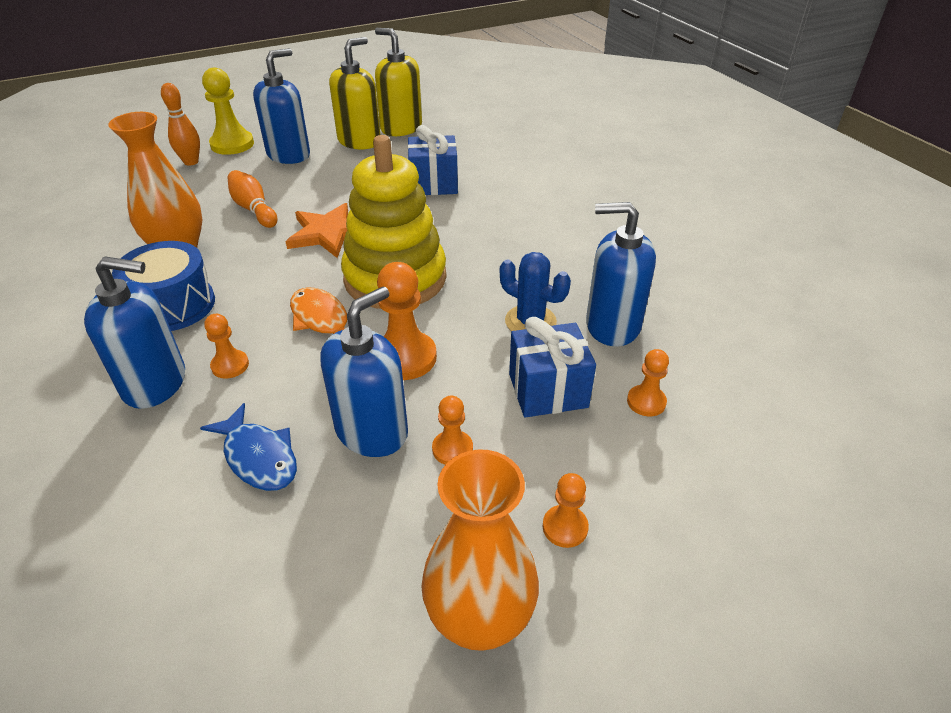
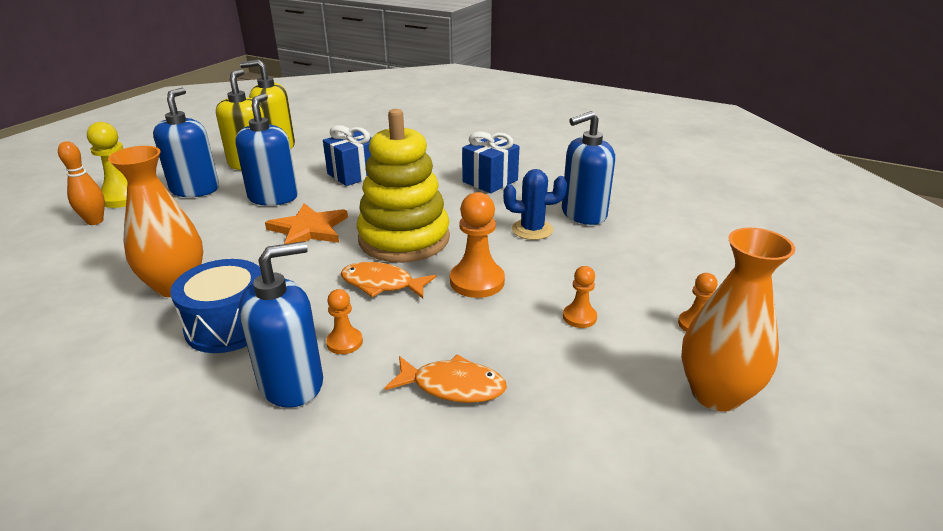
camera: 35 degrees left, 10 degrees down
blue fish [200,403,297,491] -> orange fish [385,354,507,403]
orange bowling pin [228,170,278,228] -> none
blue soap dispenser [320,287,408,457] -> blue soap dispenser moved to [235,93,298,206]
blue gift [509,317,596,418] -> blue gift moved to [462,131,519,193]
orange pawn [627,349,669,416] -> none

